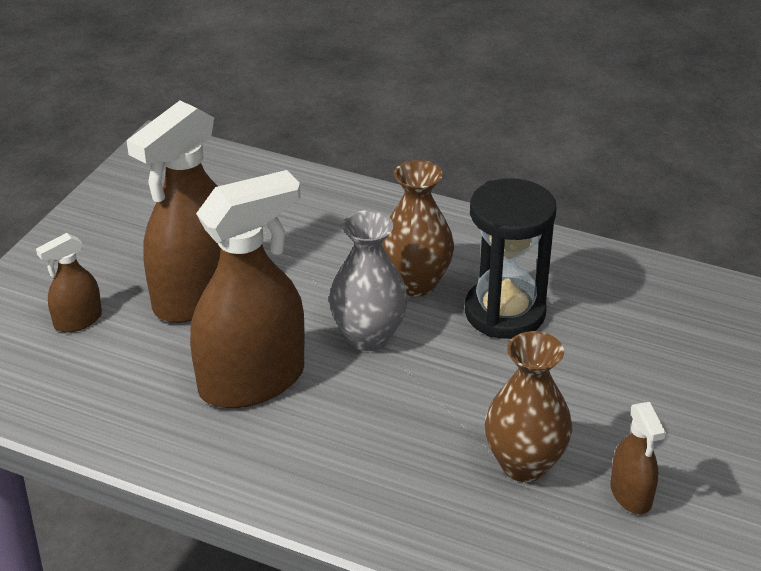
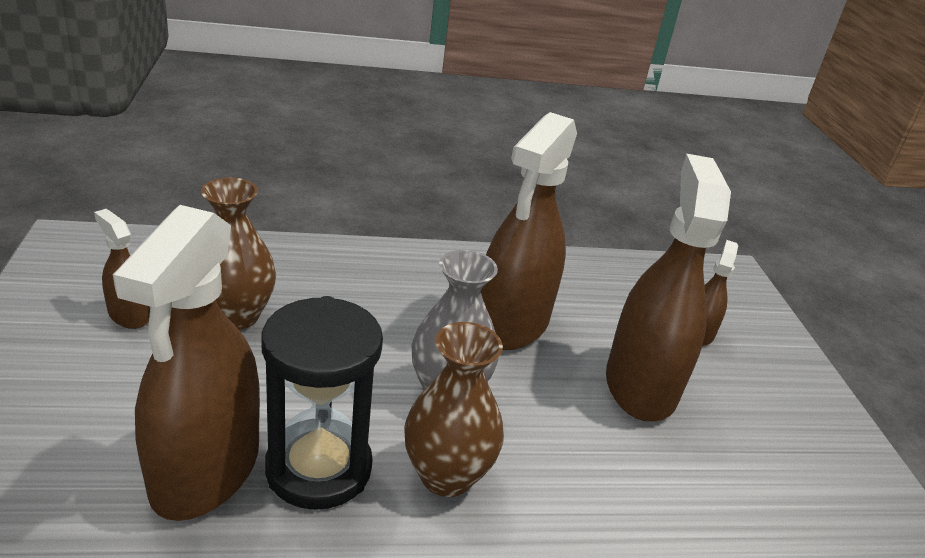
camera: 145 degrees right, 5 degrees down
none -> brown spray bottle [113,205,260,521]

